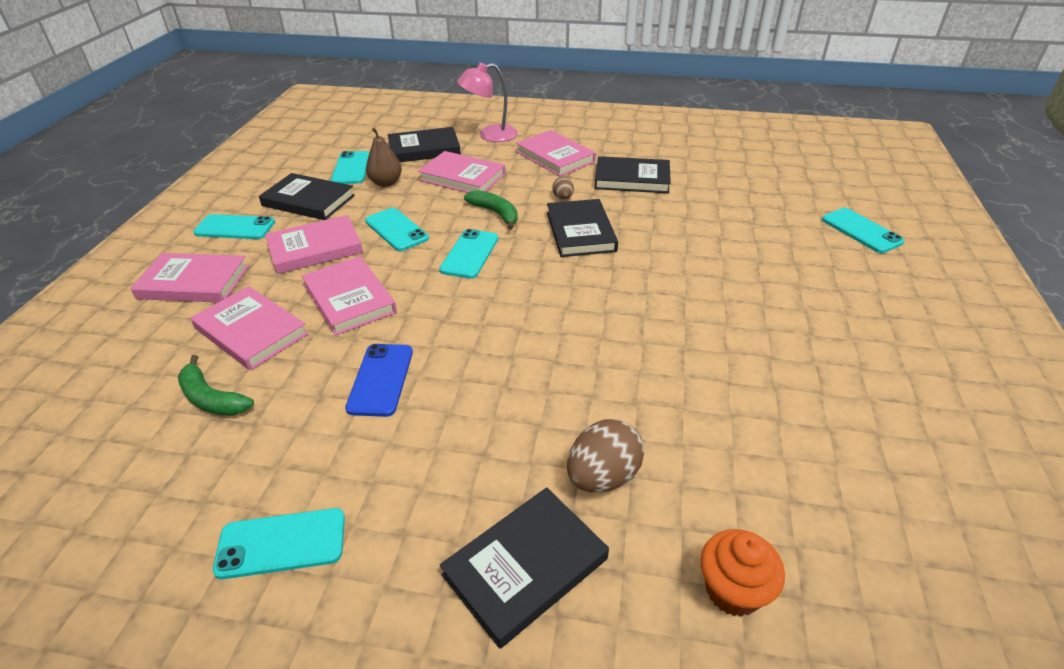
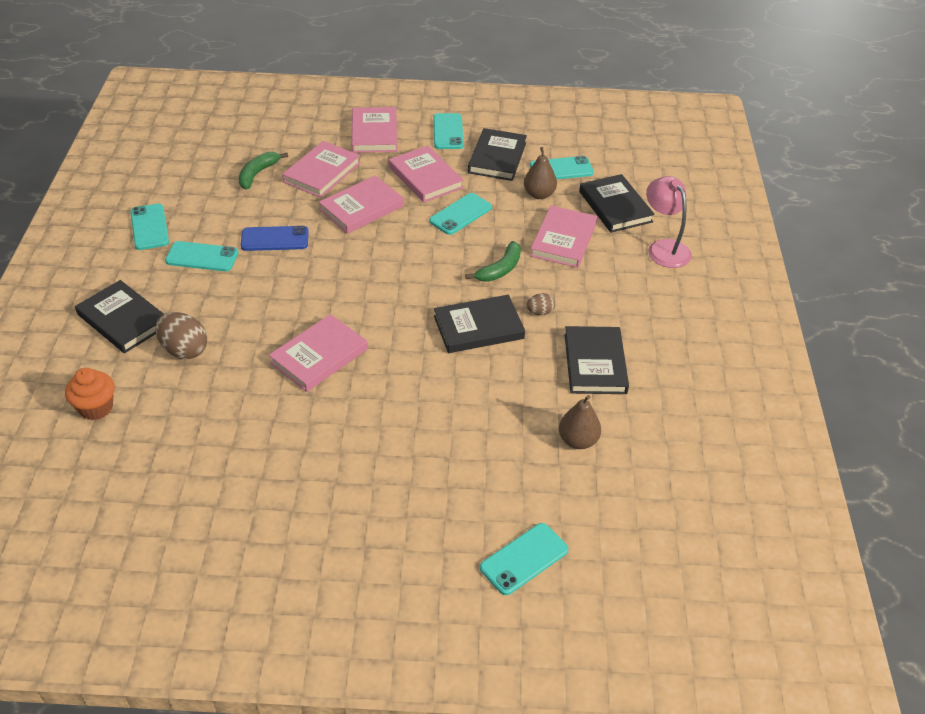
camera: 80 degrees right, 5 degrees up
turquoise phone [439,229,498,279] -> turquoise phone moved to [165,241,238,271]
pink book [516,130,596,176] -> pink book moved to [269,314,368,392]
none -> brown pear [559,395,601,449]

